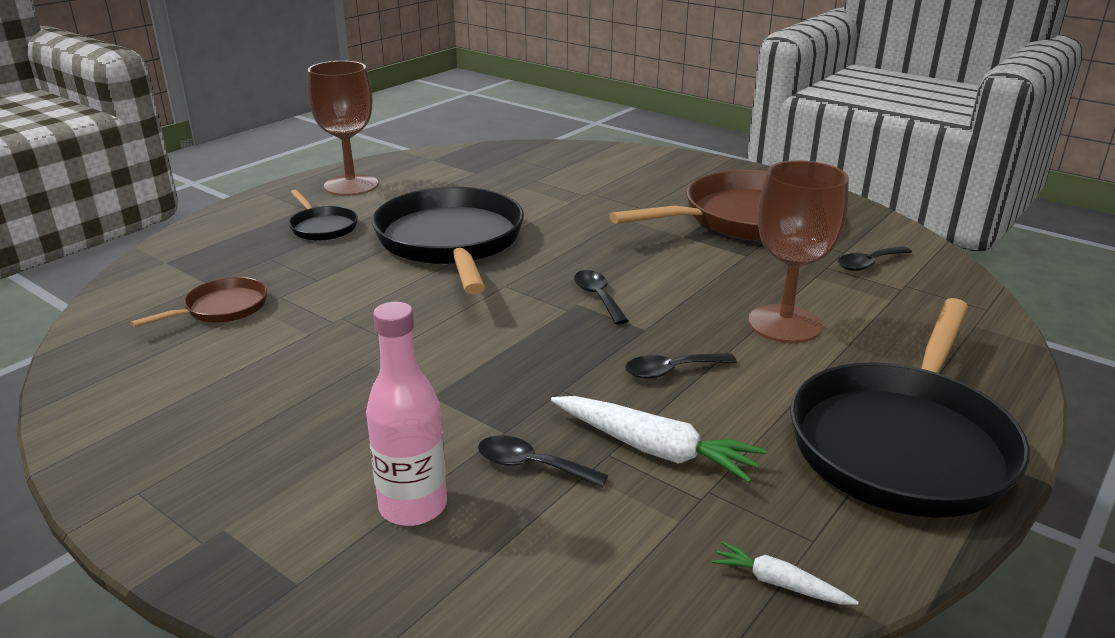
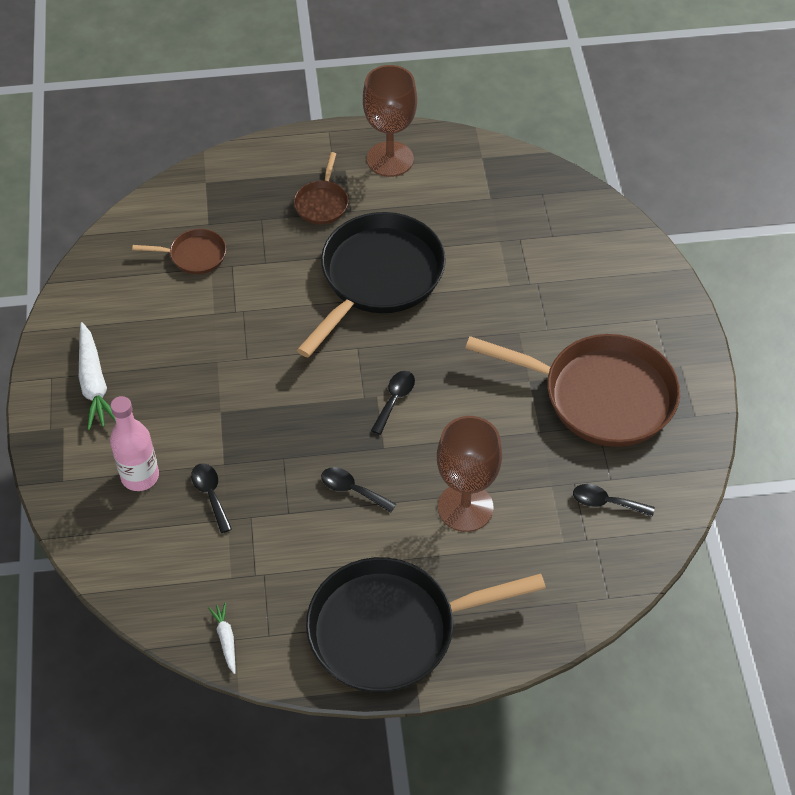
camera: 45 degrees right, 25 degrees up
black pan [289,190,358,241] -> brown pan [294,152,348,224]
white carrot [551,396,766,483] -> white carrot moved to [79,322,116,430]

